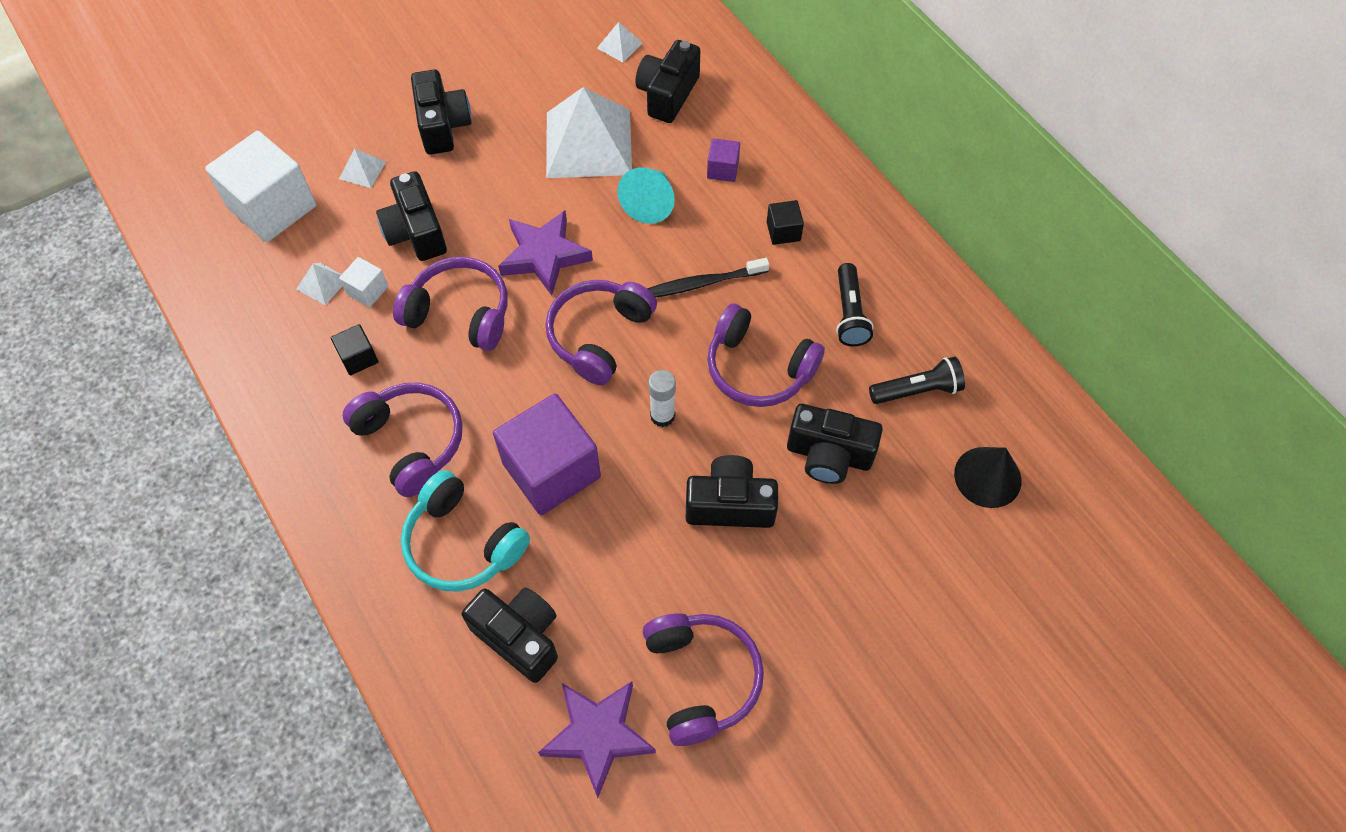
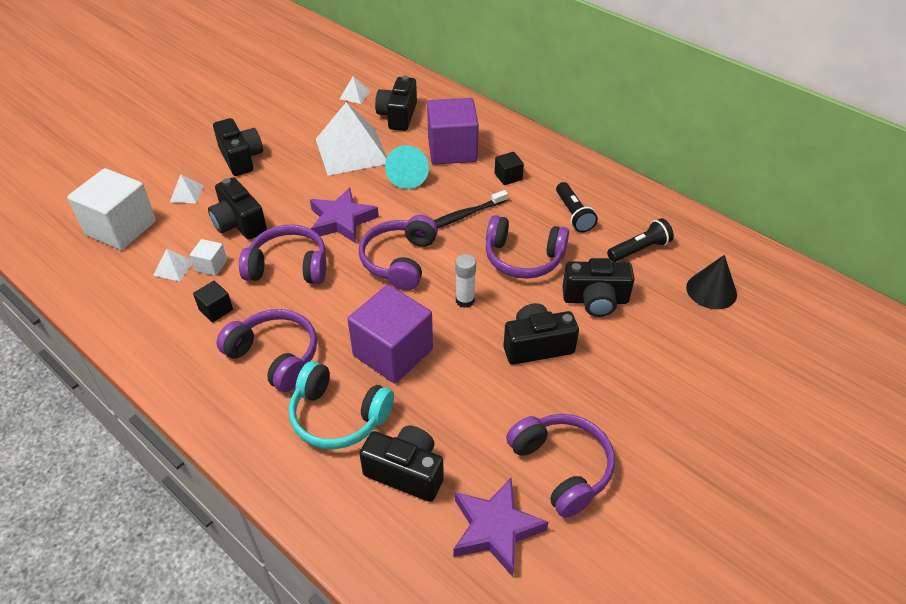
camera: 15 degrees left, 15 degrees down
purple cube [707,138,740,182] -> purple cube [427,98,479,165], size x2.21

